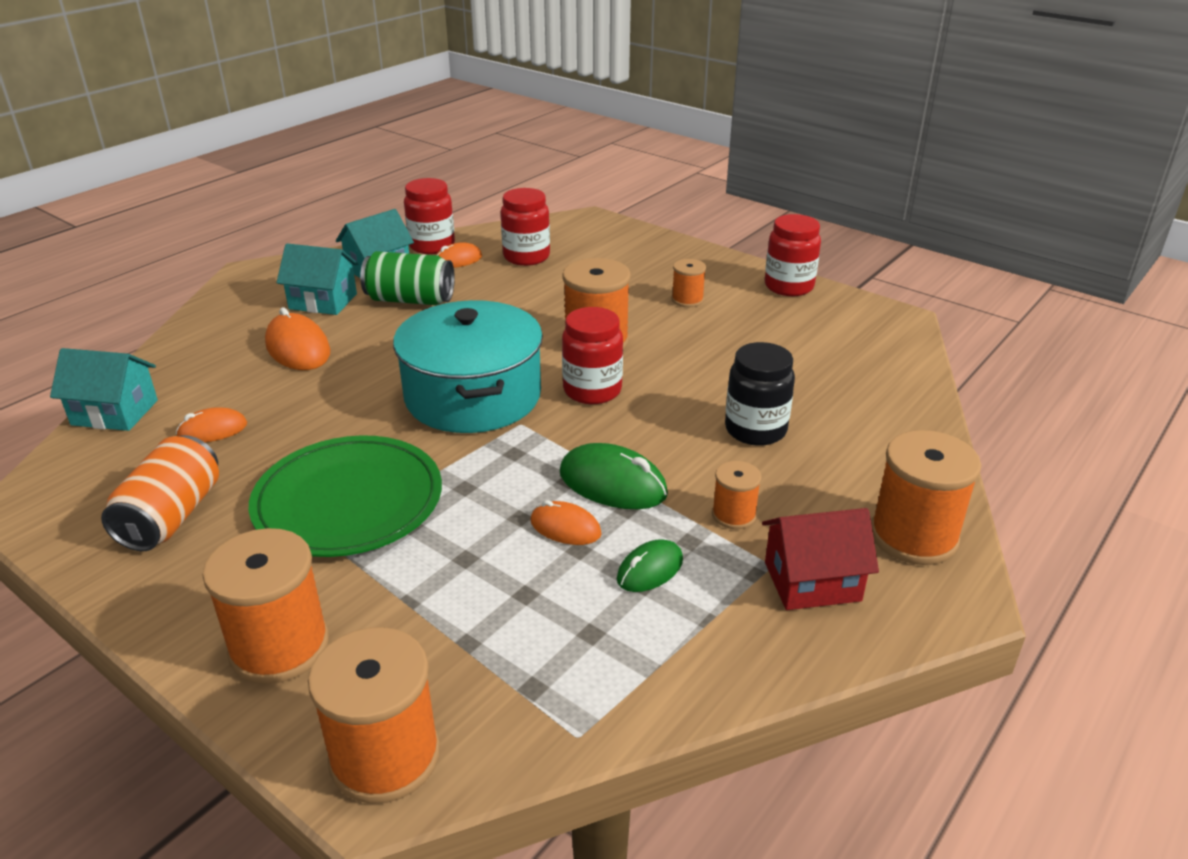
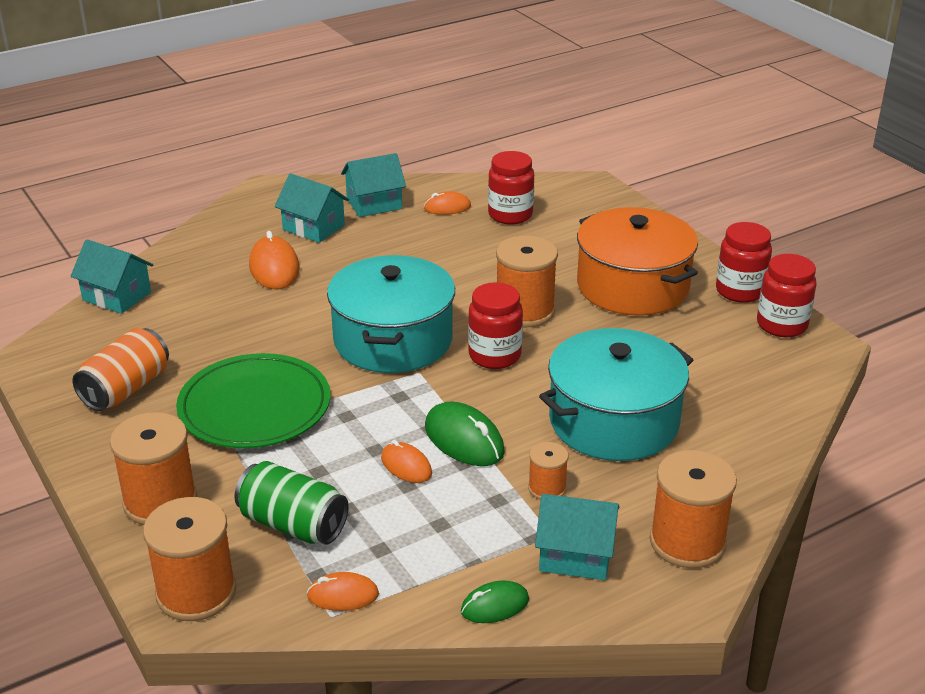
camera: 20 degrees right, 0 degrees up
orange mouse [176,407,247,443] -> orange mouse moved to [307,572,379,611]
green can [360,251,455,305] -> green can moved to [234,461,349,545]
red jar [404,178,455,254] -> red jar moved to [757,254,817,337]
green mouse [617,539,683,592] -> green mouse moved to [461,581,529,623]
orange spool [672,259,706,307] -> orange pot [577,207,698,316]
black jar [725,342,795,446] -> turquoise pot [539,328,693,461]
red house [762,508,879,610] -> turquoise house [535,494,619,580]

